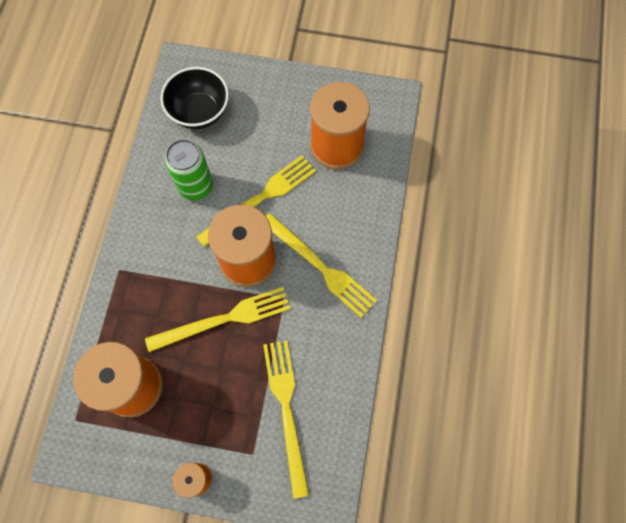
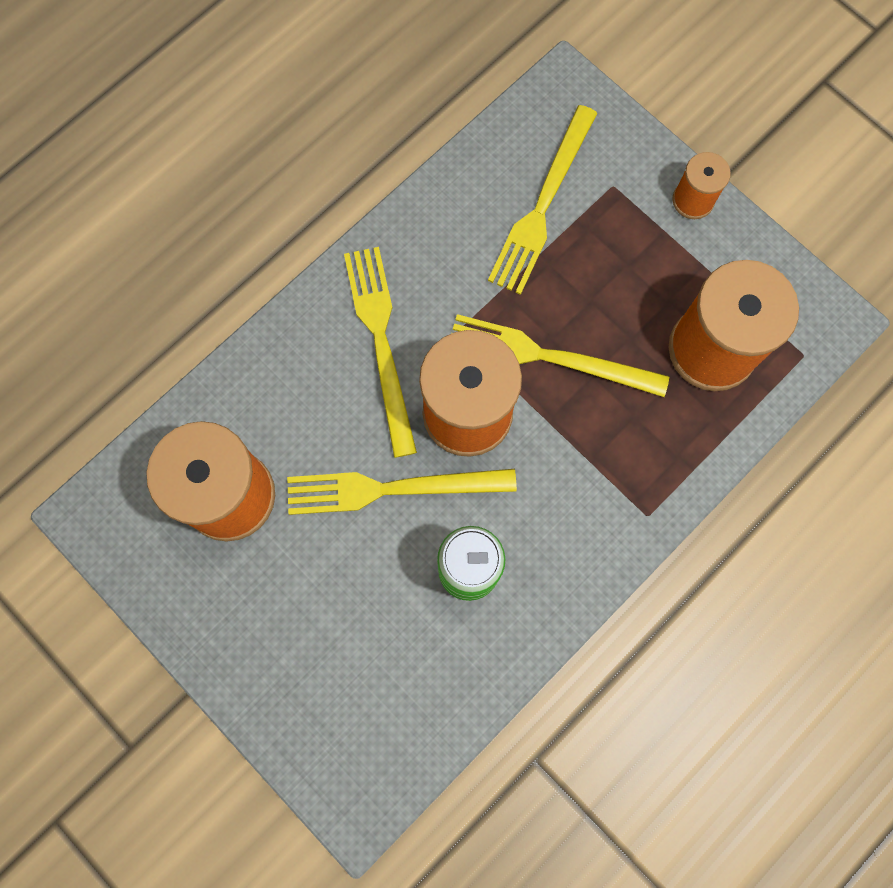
camera: 145 degrees left, 5 degrees up
black bowl [160,67,229,129] -> none

